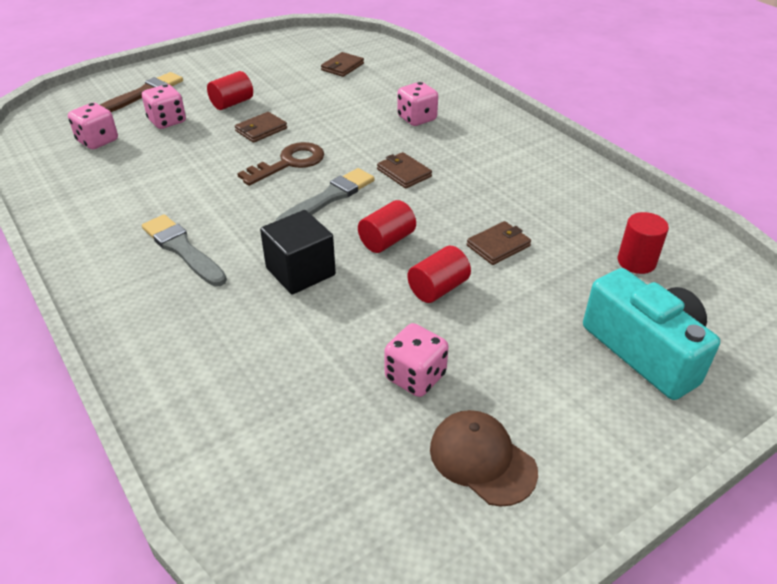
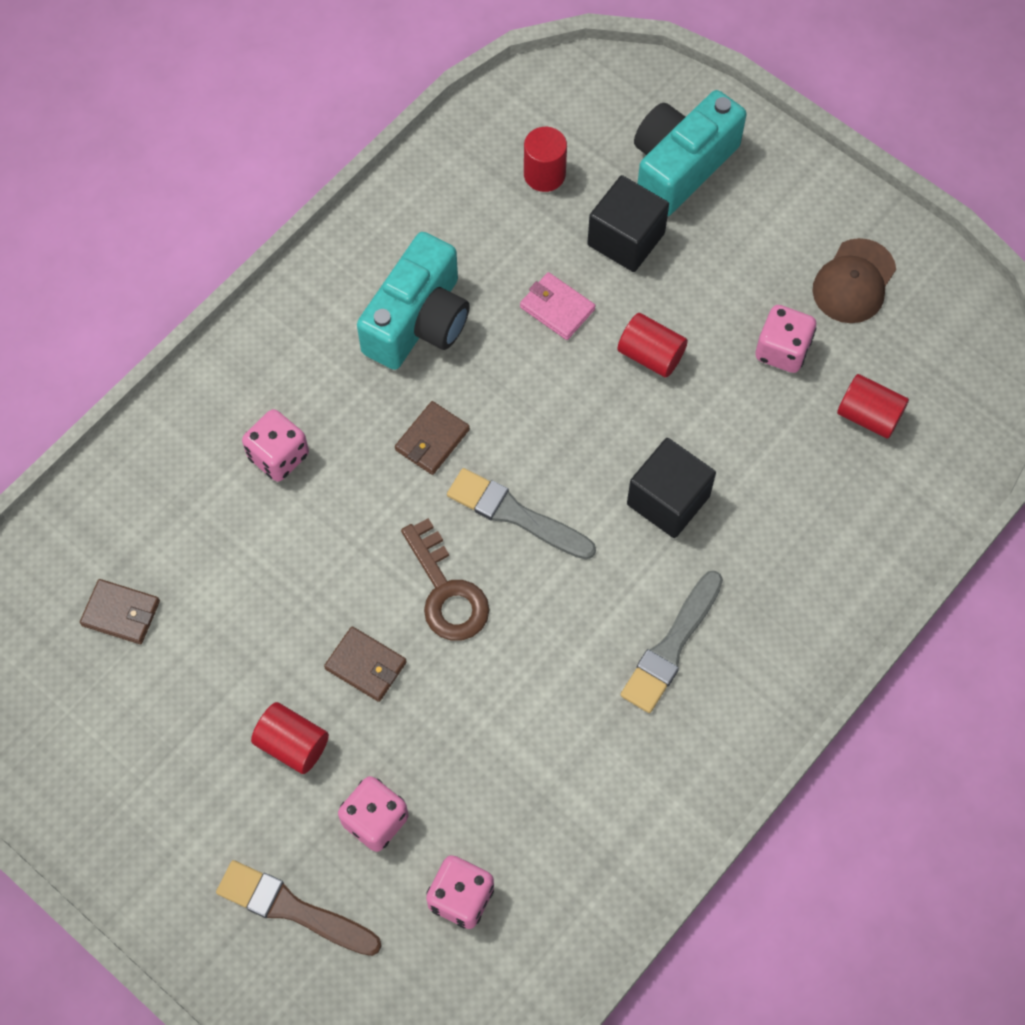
camera: 105 degrees left, 25 degrees up
brown key [237,142,324,186] -> brown key turned 150 degrees counterclockwise [401,518,489,641]
red cylinder [358,200,416,253] -> red cylinder moved to [837,374,909,439]
brown wallet [467,221,531,265] -> pink wallet [520,272,595,340]
none -> turquoise camera [357,232,470,370]
none -> black cube [587,175,669,272]

